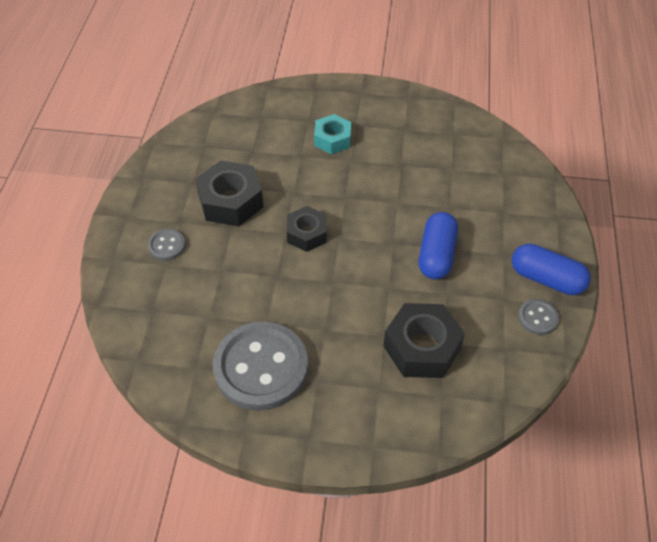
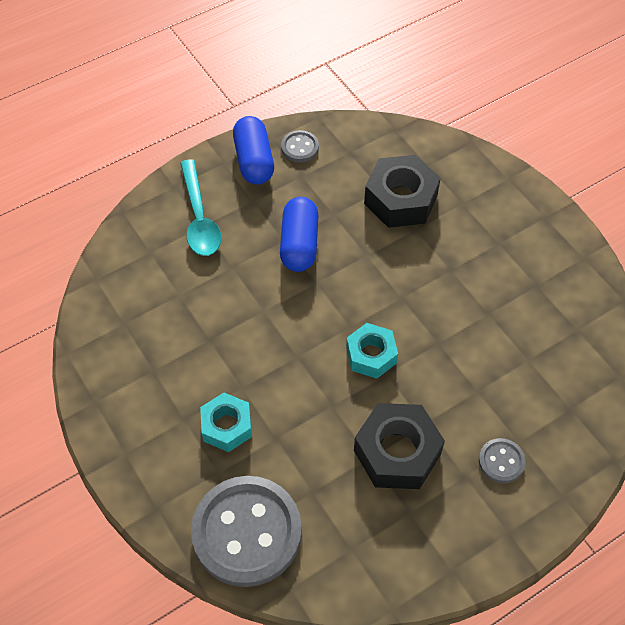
camera: 130 degrees left, 5 degrees up
grey button [213,322,308,411] -> grey button moved to [191,476,302,587]
black nut [287,206,327,252] -> turquoise nut [346,323,398,379]
blue capsule [419,212,458,280] -> blue capsule turned 60 degrees counterclockwise [280,197,319,272]
none -> turquoise spoon [180,159,221,256]

